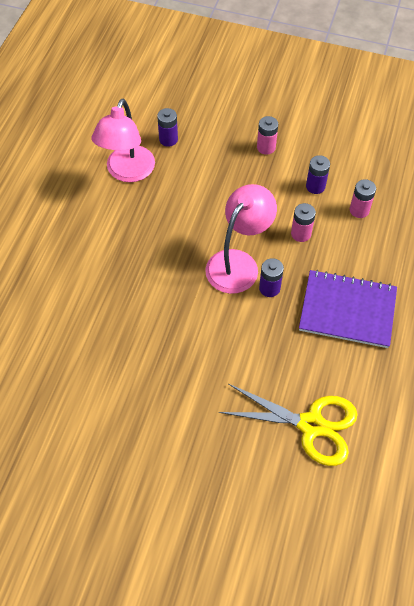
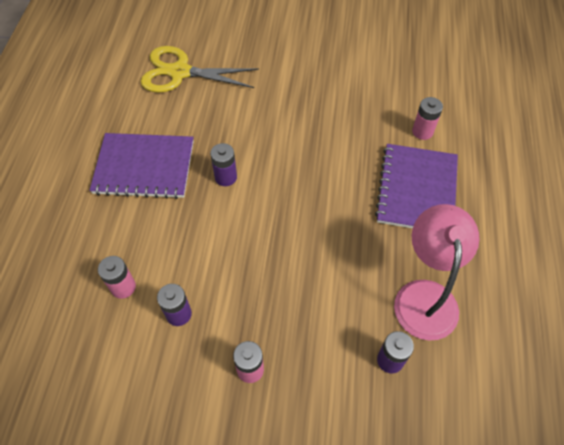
camera: 170 degrees right, 0 degrees up
pink lamp [205,184,277,294] -> none
pink battery [291,203,316,242] -> pink battery moved to [412,97,443,140]
none -> purple notebook [375,144,458,228]

